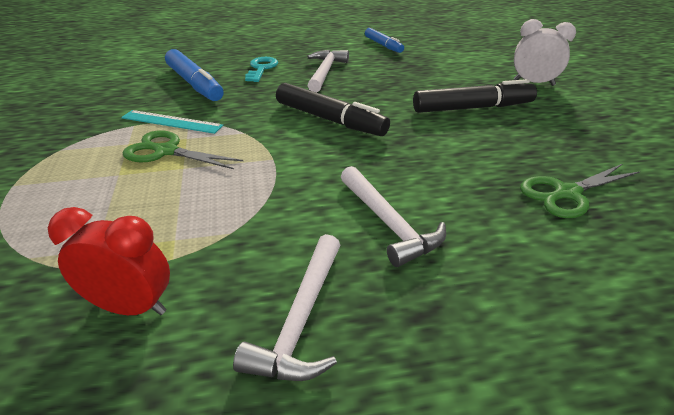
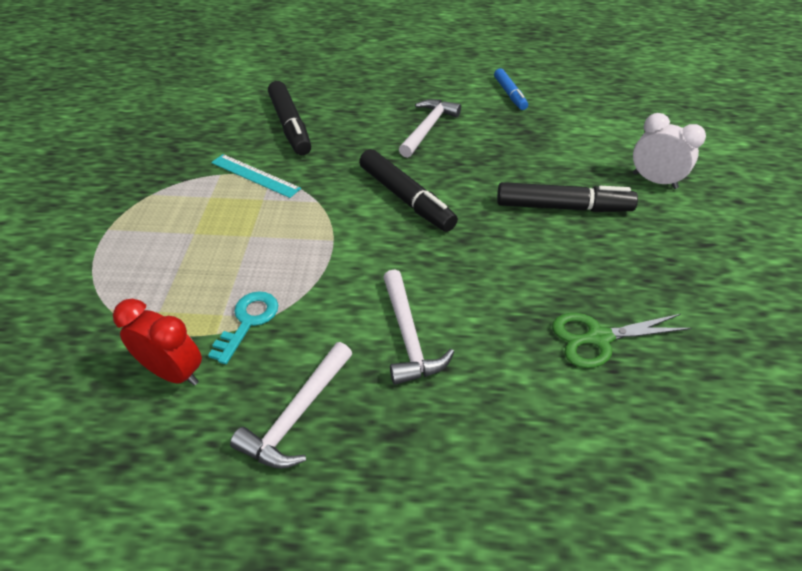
camera: 15 degrees right, 10 degrees up
green scissors [123,130,243,169] -> none
blue marker [165,49,224,101] -> black marker [268,81,311,156]
turquoise key [245,57,278,82] -> turquoise key moved to [208,291,278,364]

